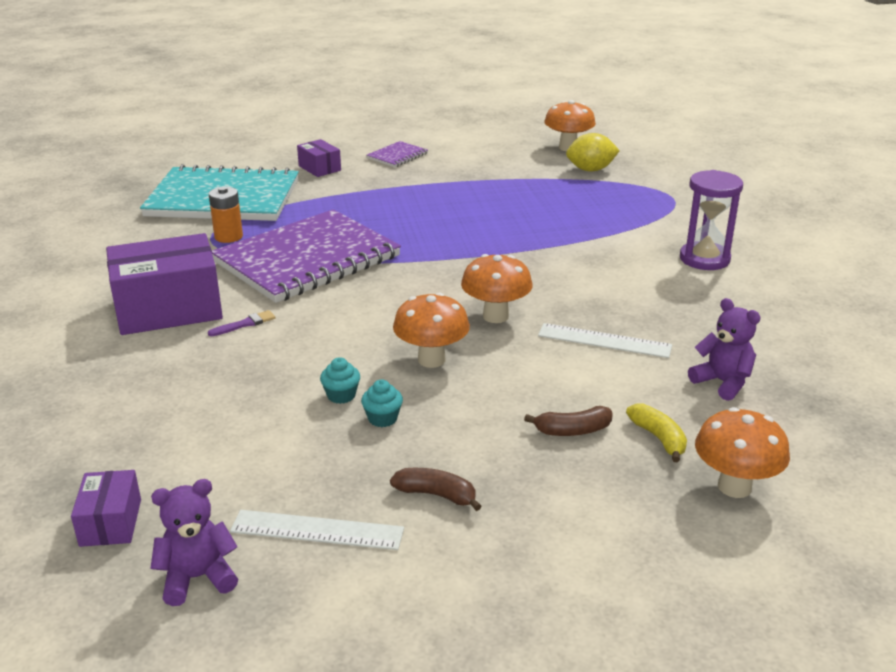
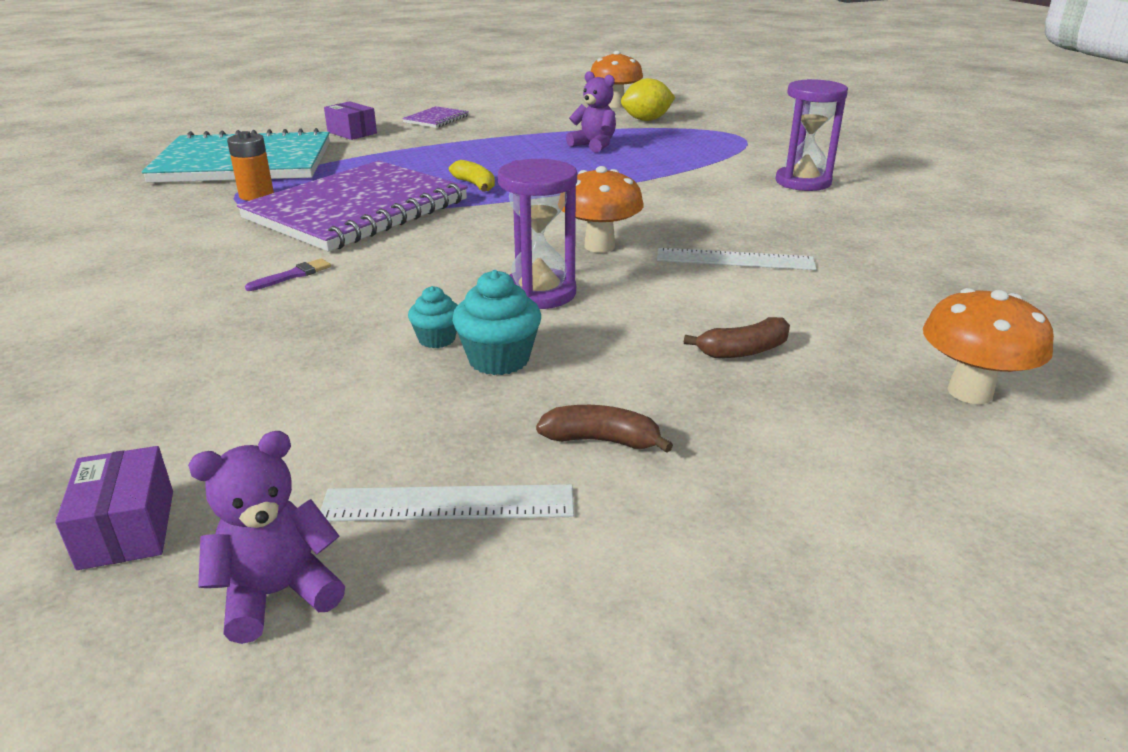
camera: 10 degrees left, 0 degrees up
purple box [106,233,223,335] -> none
turquoise cupcake [361,380,403,427] -> turquoise cupcake [452,270,541,375], size x1.60
orange mushroom [393,293,470,368] -> purple hourglass [498,159,577,309]
yellow banana [626,403,687,463] -> yellow banana moved to [449,160,495,191]
purple teddy bear [688,298,761,401] -> purple teddy bear moved to [566,71,616,153]

